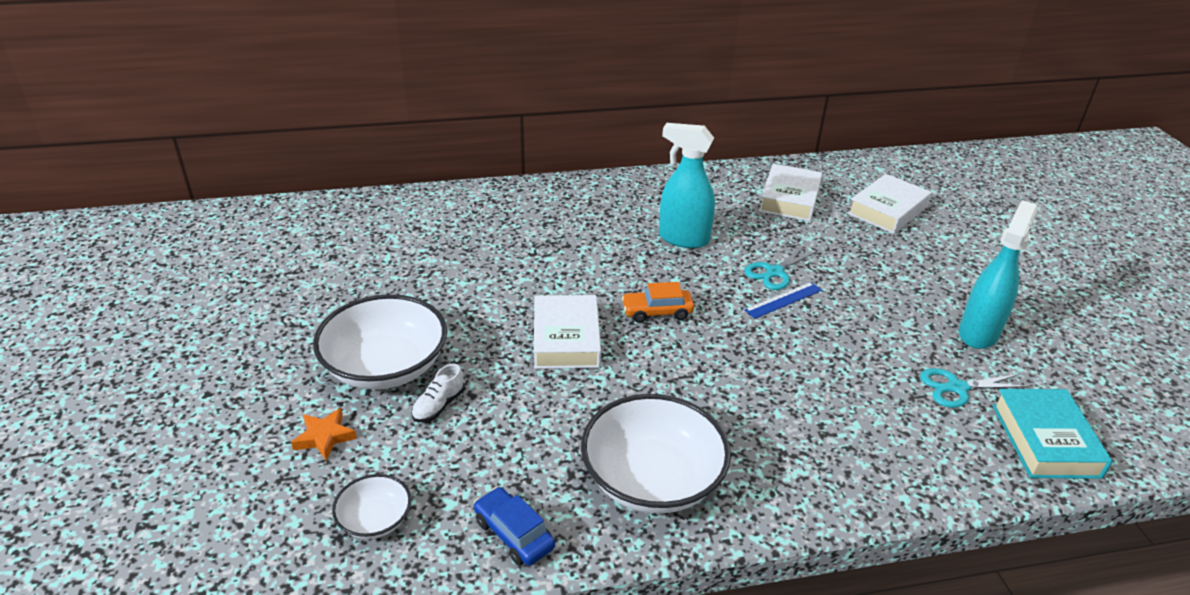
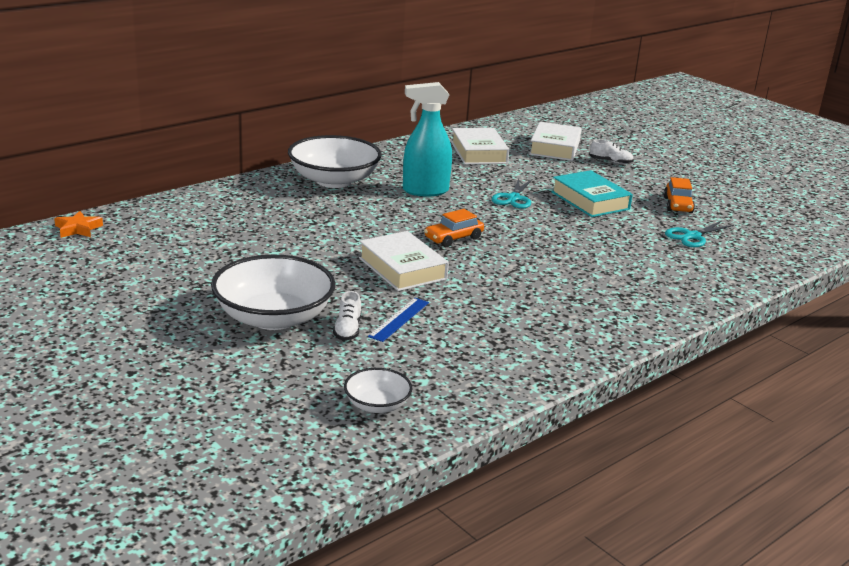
camera: 30 degrees left, 10 degrees down
orange star [291,408,357,461] -> orange star moved to [54,211,103,238]
blue car [474,487,555,566] -> none
white bowl [581,394,731,514] -> white bowl moved to [288,135,382,188]
blue ruler [744,282,822,319] -> blue ruler moved to [368,298,429,342]
turquoise spray bottle [959,200,1038,349] -> orange car [664,177,695,213]
turquoise book [992,389,1113,479] -> turquoise book moved to [551,170,633,217]
none -> white shoe [589,139,634,164]

